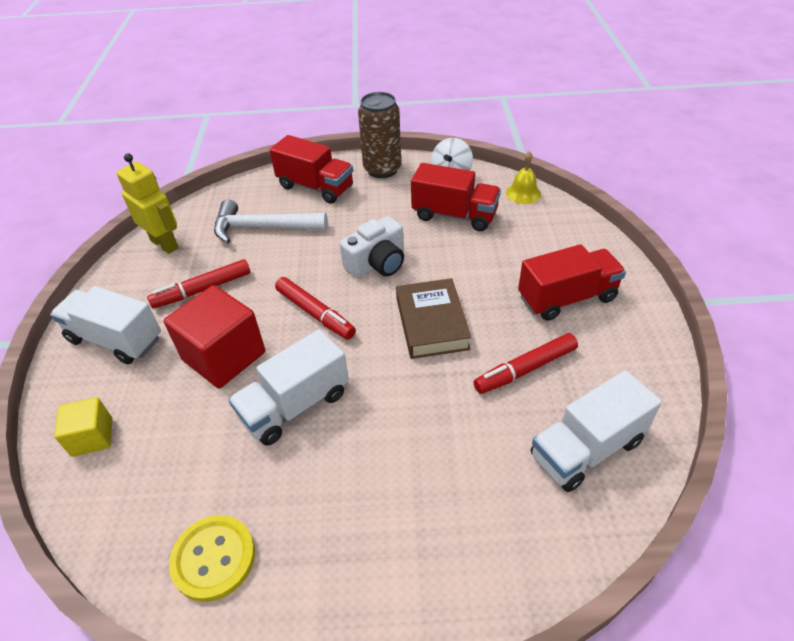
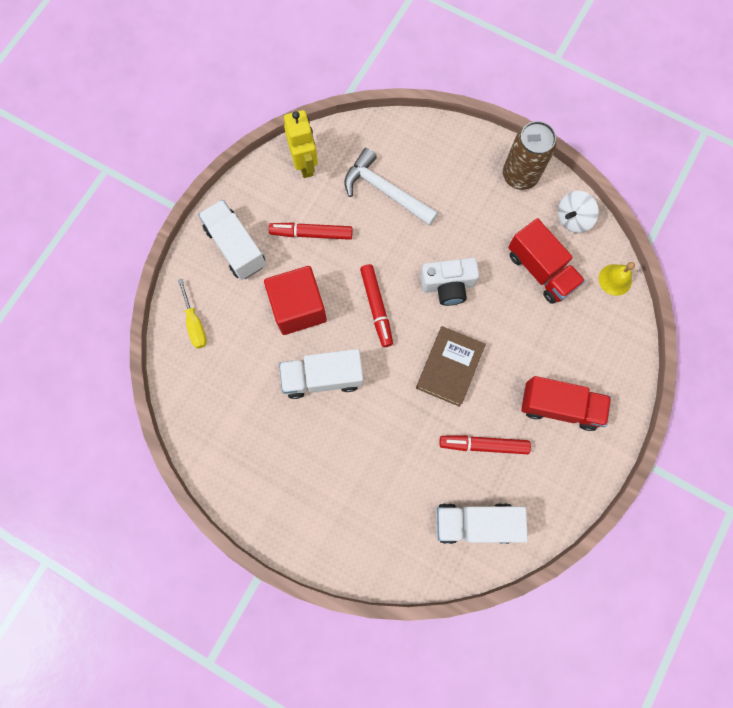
camera: 30 degrees right, 30 degrees up
yellow cube [54,397,112,457] -> yellow screwdriver [178,279,207,349]
yellow button [169,515,255,602] -> none
red truck [270,135,353,204] -> none

